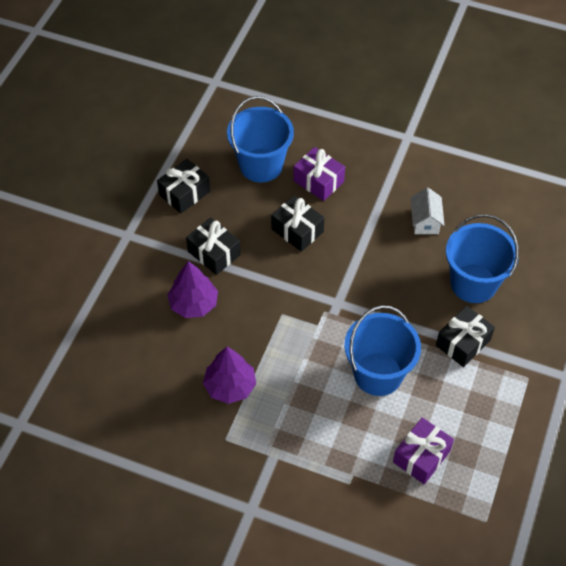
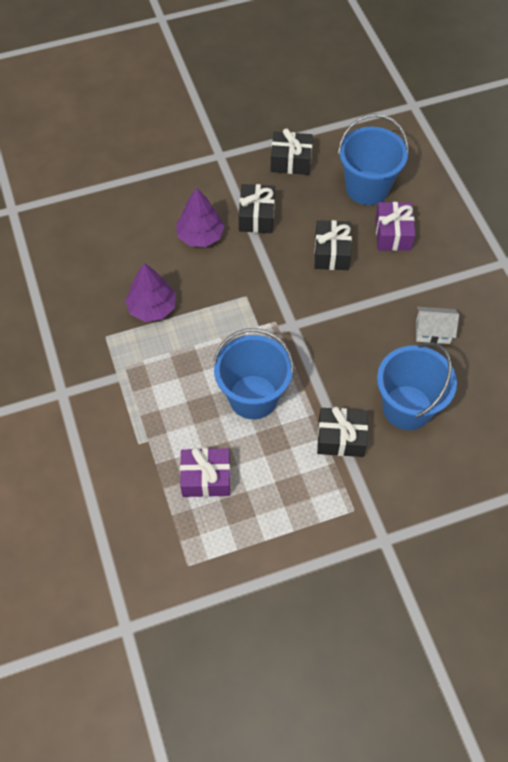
camera: 50 degrees right, 5 degrees up
white house [410,188,444,234] -> white house turned 45 degrees clockwise [416,307,459,344]

